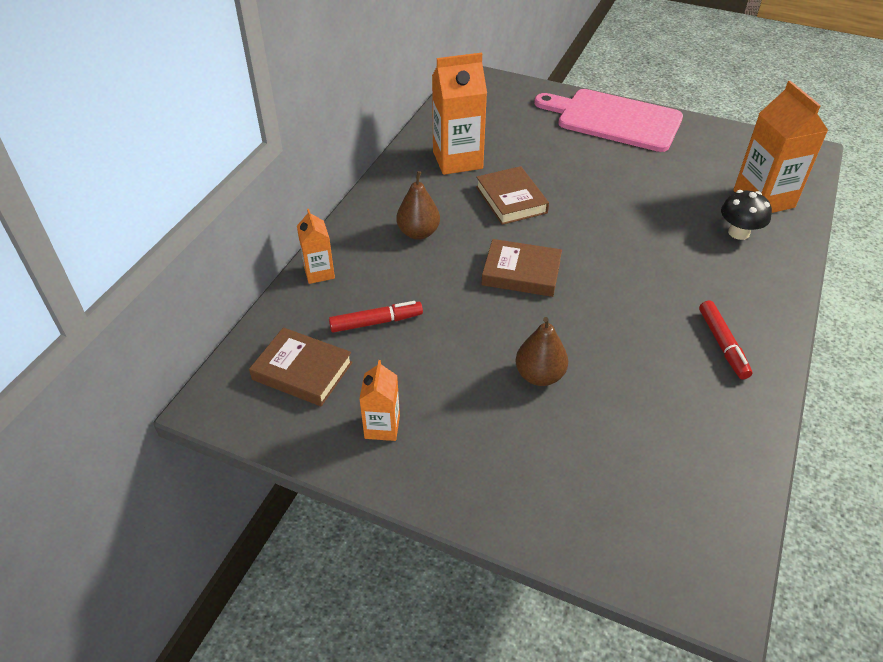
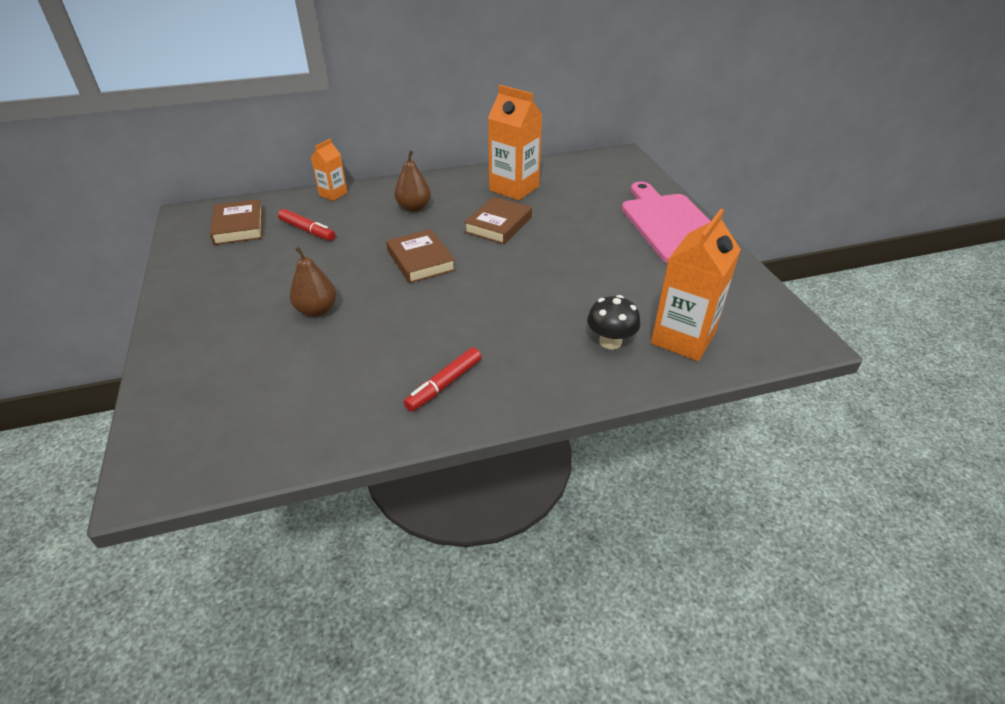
camera: 50 degrees right, 5 degrees down
orange carton [359,360,400,441] -> none

